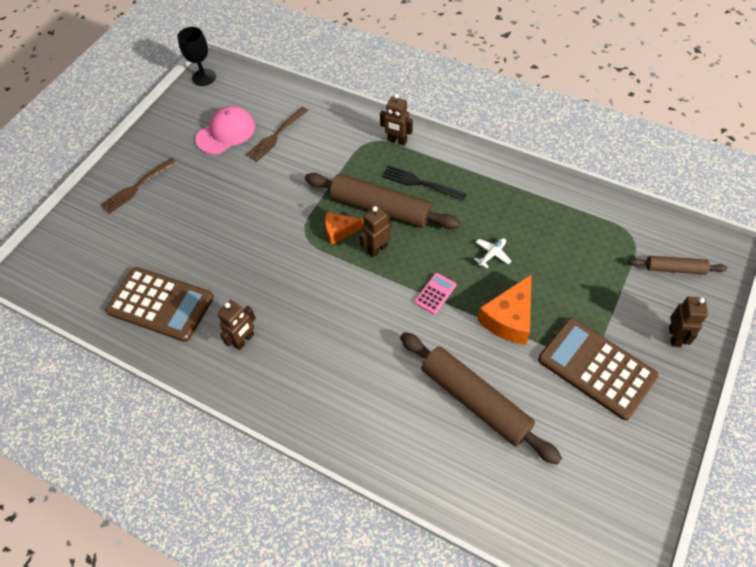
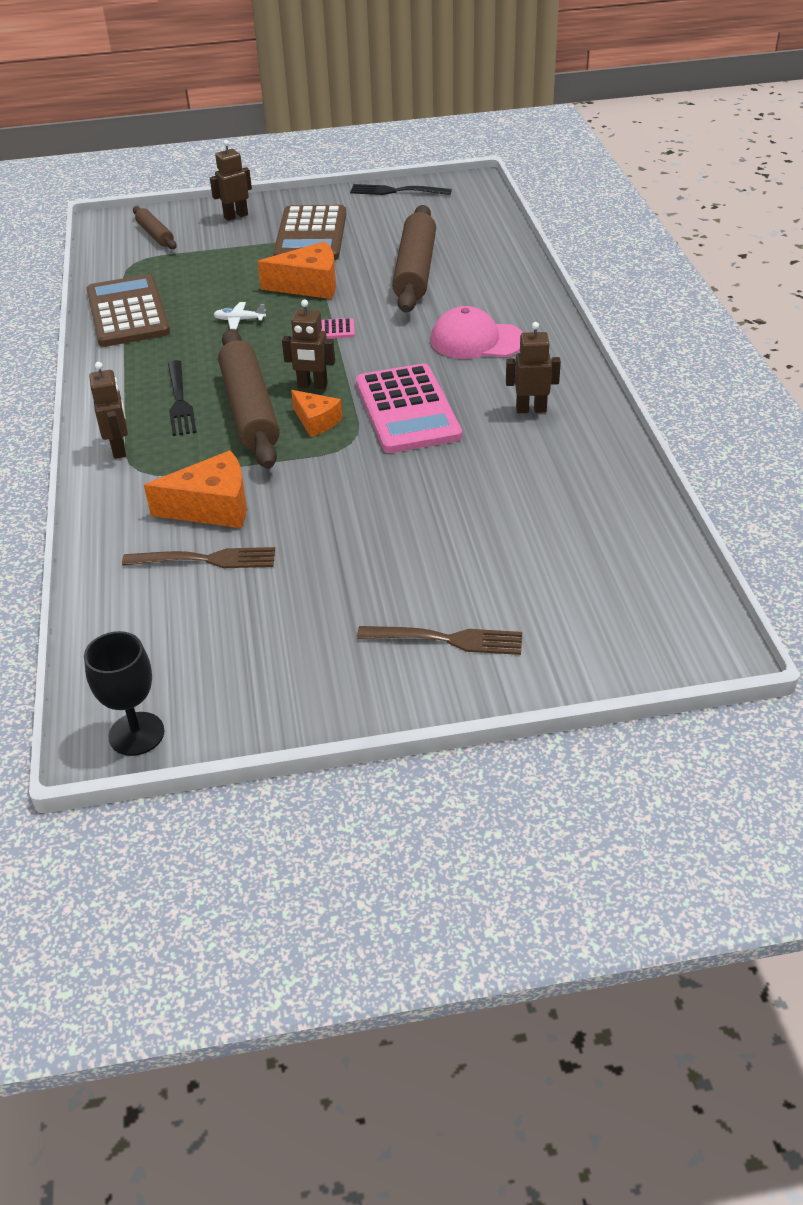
camera: 130 degrees left, 15 degrees down
brown calculator [105,267,214,342] -> brown calculator moved to [86,274,170,347]
pink cap [195,106,255,154] -> pink cap moved to [431,306,523,359]
none -> orange cheese [144,450,247,528]
none -> black fork [350,184,452,195]
none -> pink calculator [356,363,462,453]

